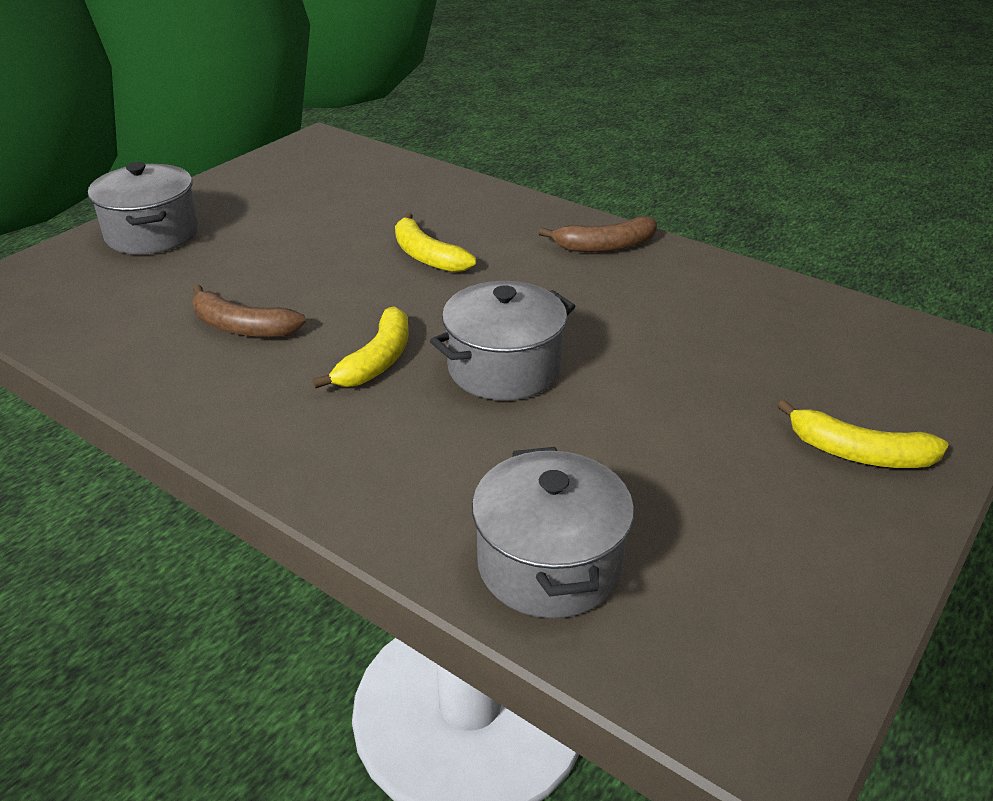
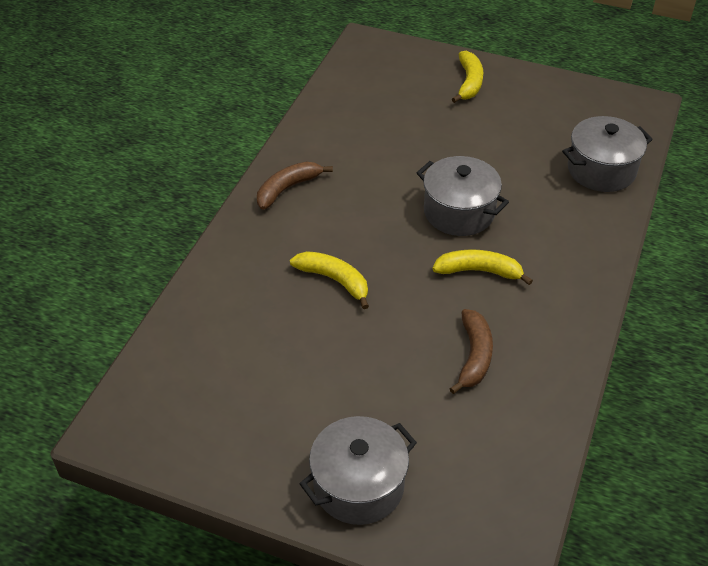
camera: 105 degrees left, 10 degrees up
yellow banana [395,213,476,273] -> yellow banana turned 90 degrees counterclockwise [290,251,369,309]
brown banana [539,216,657,252] -> brown banana turned 105 degrees counterclockwise [257,162,333,210]

